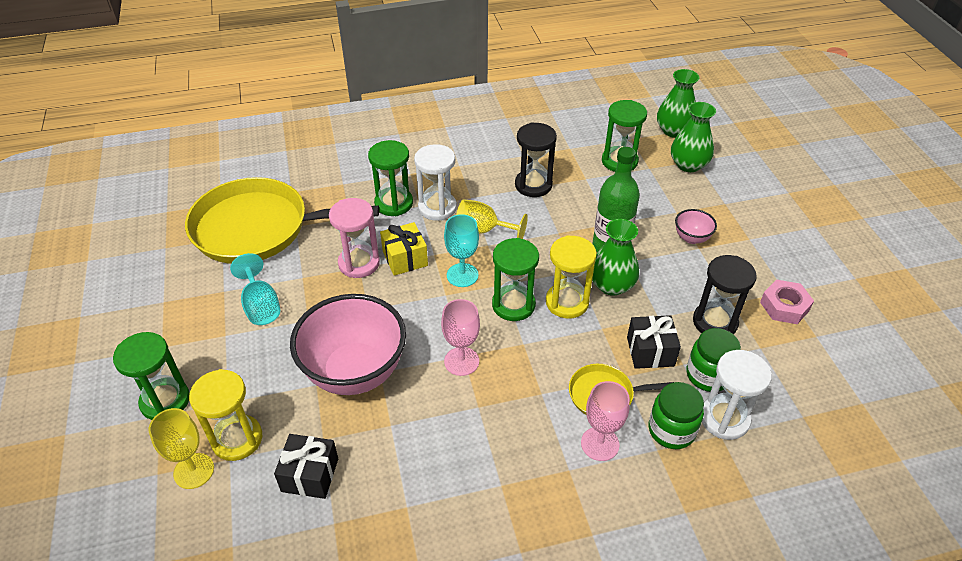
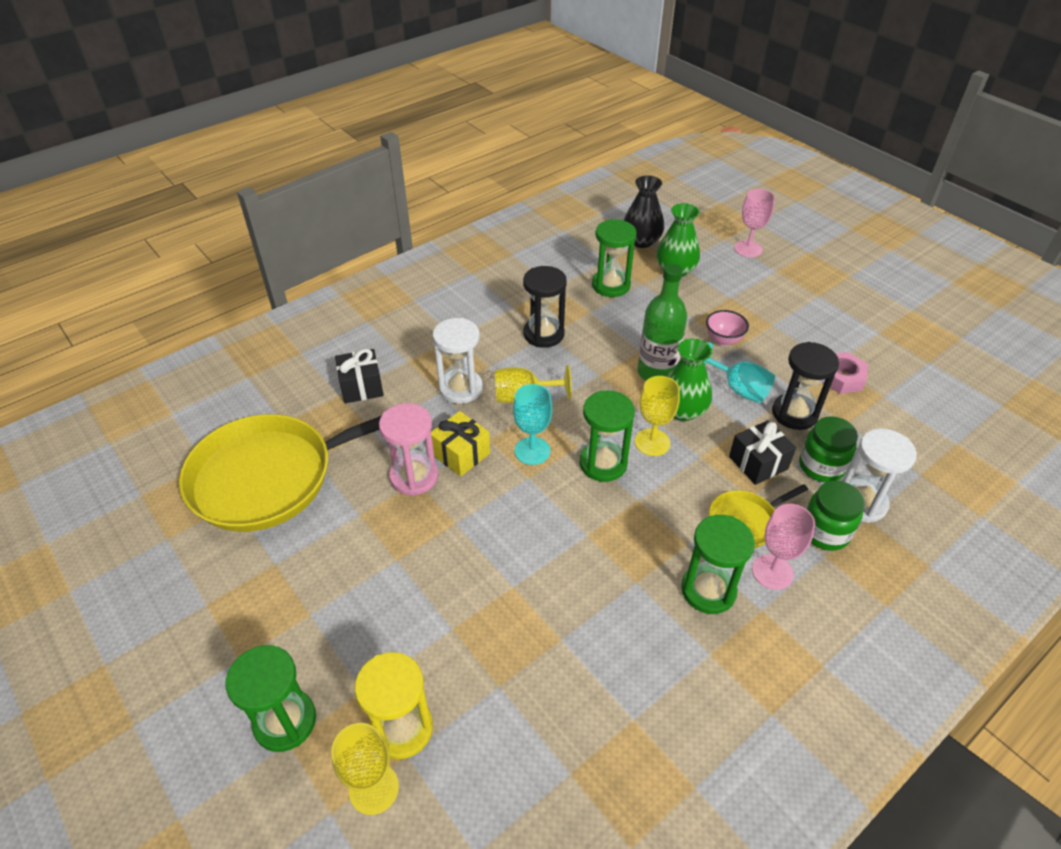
camera: 25 degrees left, 0 degrees up
turquoise goblet [230,253,280,325] -> turquoise goblet moved to [704,342,775,403]
black gift [274,434,338,499] -> black gift moved to [335,349,384,403]
pink bowl [290,294,406,395] -> none
green hourglass [368,140,413,216] -> green hourglass moved to [681,515,755,614]
pink goblet [441,299,480,376] -> pink goblet moved to [734,189,775,257]
yellow hourglass [546,235,597,319] -> yellow goblet [635,376,680,456]
green vase [657,69,699,138] -> black vase [624,175,664,248]

